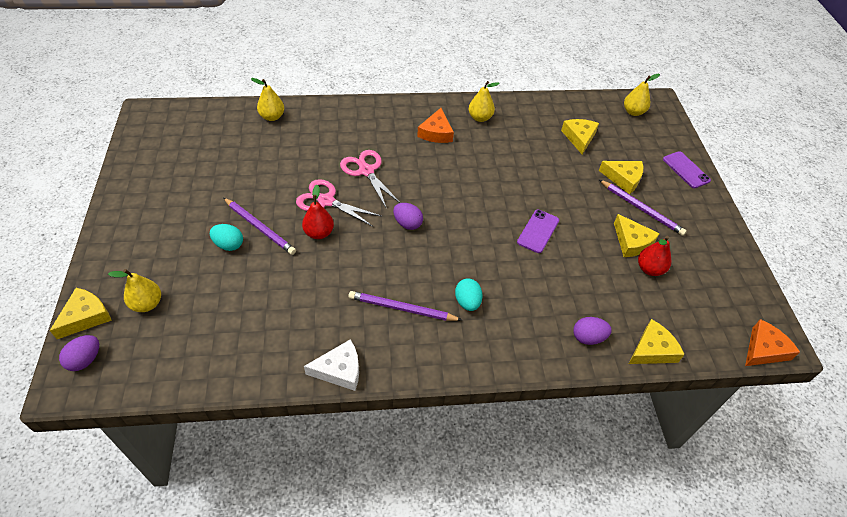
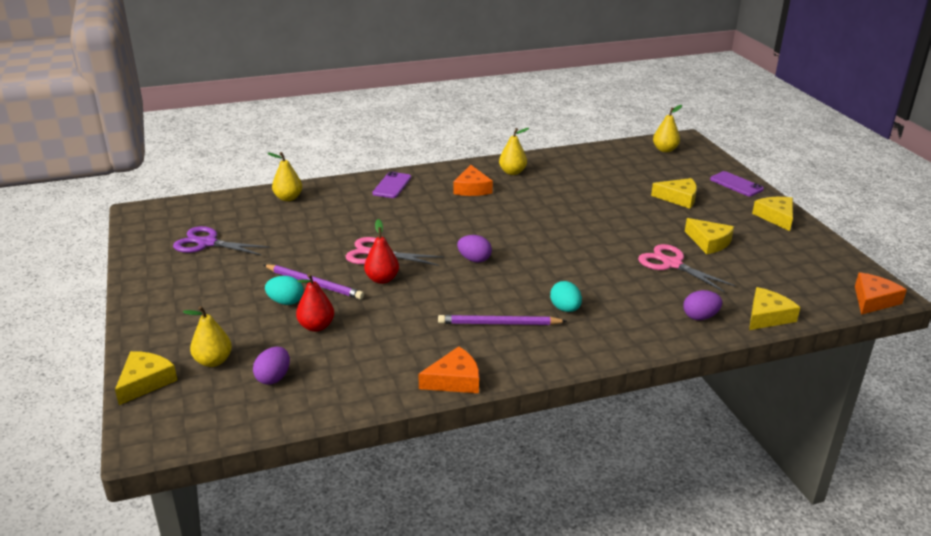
camera: 10 degrees left, 20 degrees down
purple egg [59,335,99,371] -> purple egg moved to [253,347,290,385]
white cheese [304,339,359,391] -> orange cheese [418,346,479,393]
pink scissors [340,150,400,207] -> pink scissors moved to [638,244,736,293]
purple phone [517,210,559,253] -> purple phone moved to [372,172,411,198]
yellow cheese [561,119,599,155] -> yellow cheese moved to [752,197,793,231]
purple pencil [599,180,687,236] -> none
red pear [638,236,671,276] -> red pear moved to [296,274,334,332]
none -> purple scissors [173,226,270,255]

